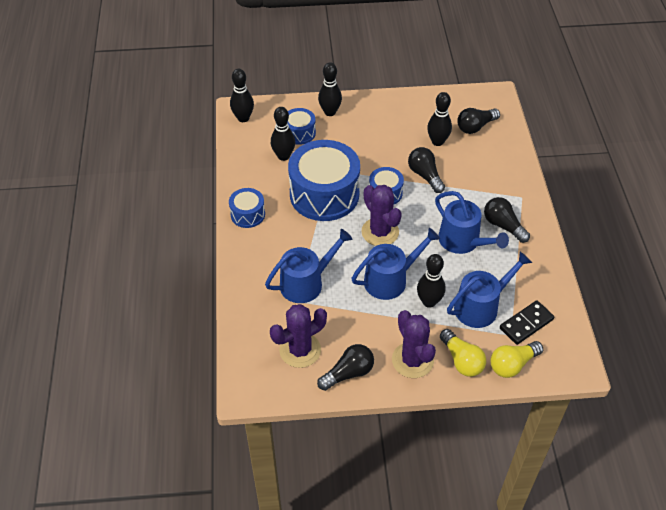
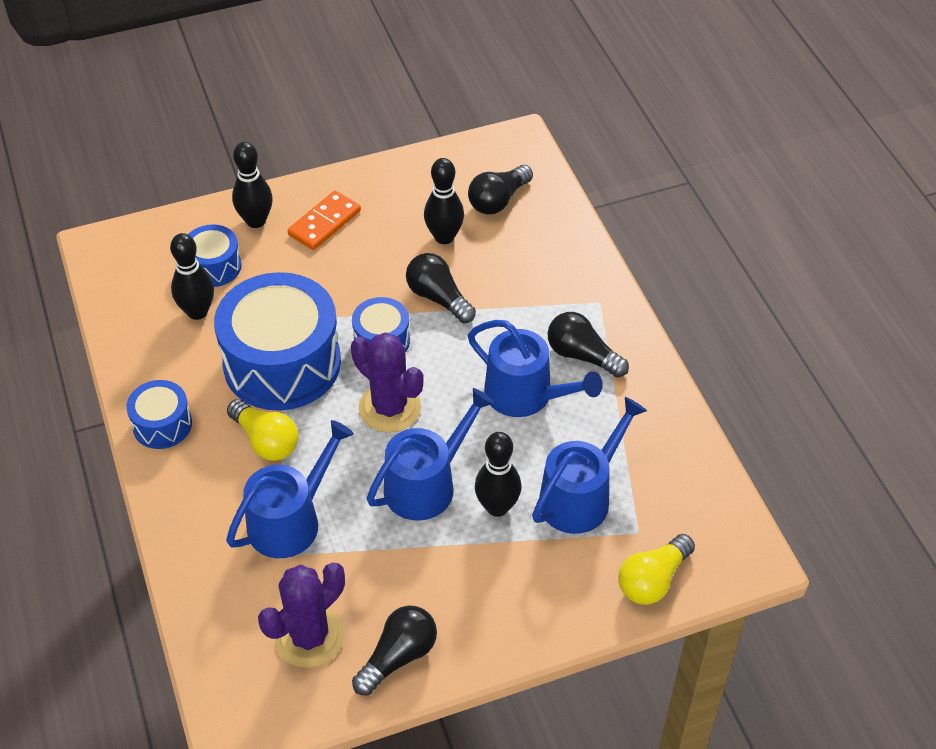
camera: 15 degrees left, 0 degrees up
black bowling pin [230,69,254,122] -> none
purple cactus [392,310,436,378] -> none
yellow light bulb [440,329,486,377] -> yellow light bulb moved to [227,399,299,461]
black domino [500,300,554,345] -> none
none -> orange domino [288,191,361,250]

